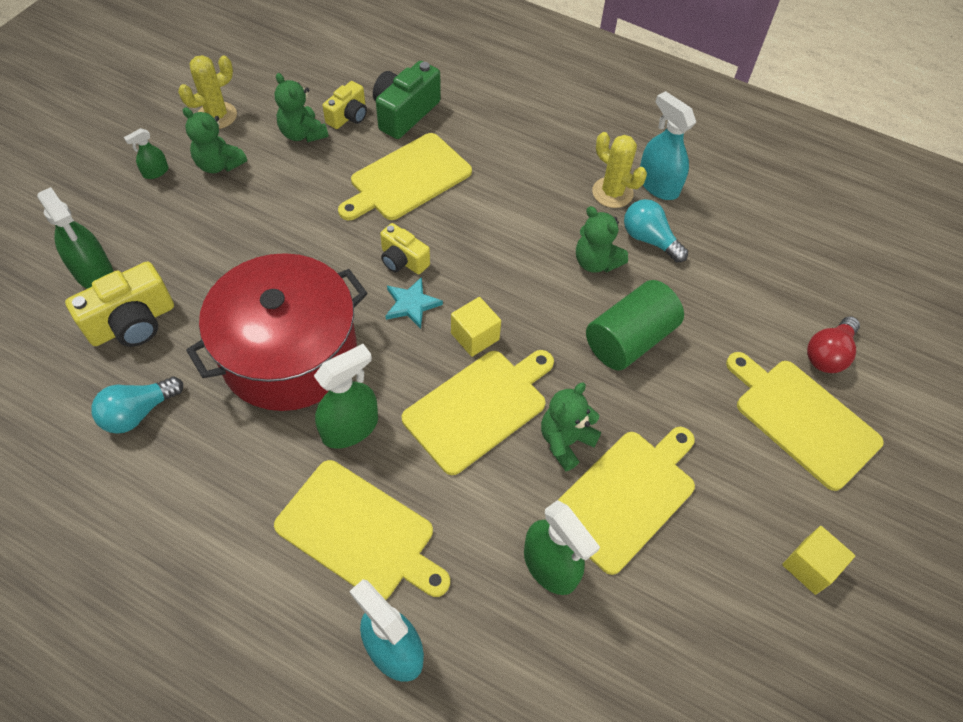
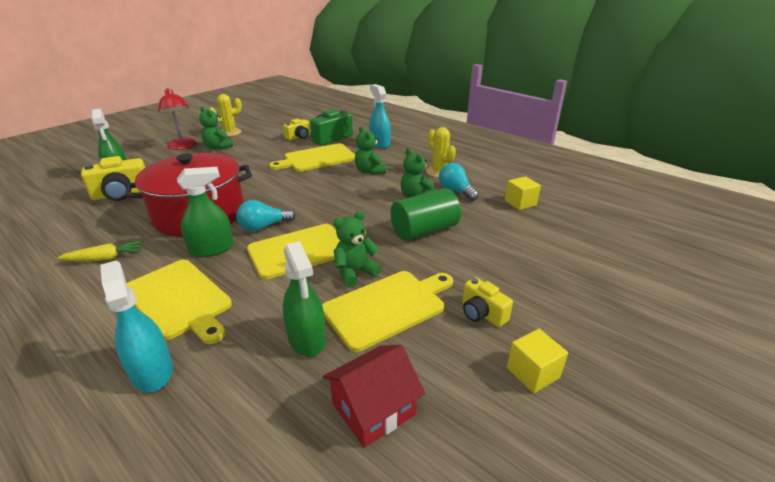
camera: 15 degrees right, 25 degrees down
turquoise light bulb [91,376,183,434] -> turquoise light bulb moved to [236,200,295,231]
green spray bottle [124,128,169,179] -> red lamp [158,88,197,150]
green teddy bear [275,73,329,142] -> green teddy bear moved to [355,126,386,175]
yellow camera [380,223,430,274] -> yellow camera moved to [462,277,513,327]
turquoise star [385,277,443,329] -> none
yellow cube [451,297,501,357] -> yellow cube moved to [505,176,541,210]
turquoise spray bottle [640,91,696,200] -> turquoise spray bottle moved to [369,84,391,149]
yellow cutting board [726,352,884,491] -> none
red light bulb [807,316,860,373] -> none
none -> yellow carrot [57,241,143,261]
none -> red house [323,345,425,448]

